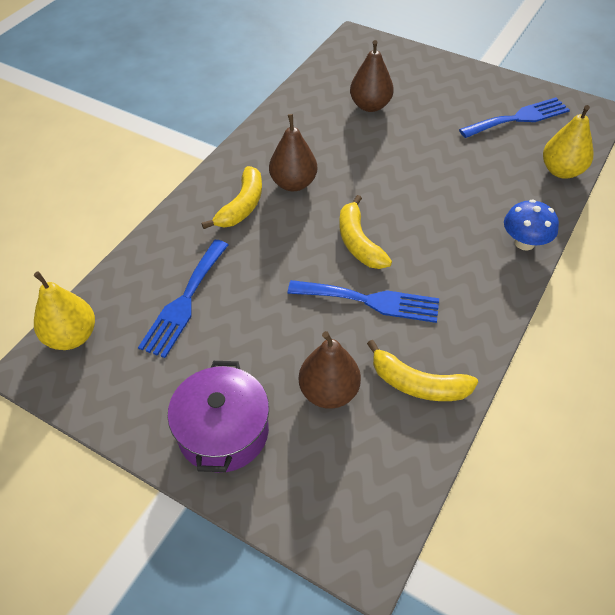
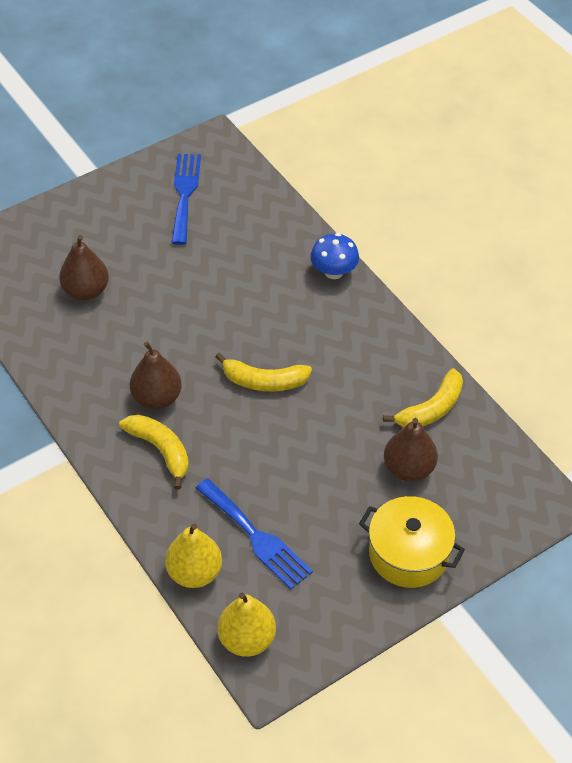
camera: 65 degrees left, 0 degrees up
purple pot [167,361,269,473] -> yellow pot [359,496,465,588]
blue fork [288,280,439,323] -> none
yellow pear [543,105,593,179] -> yellow pear moved to [165,524,222,588]

